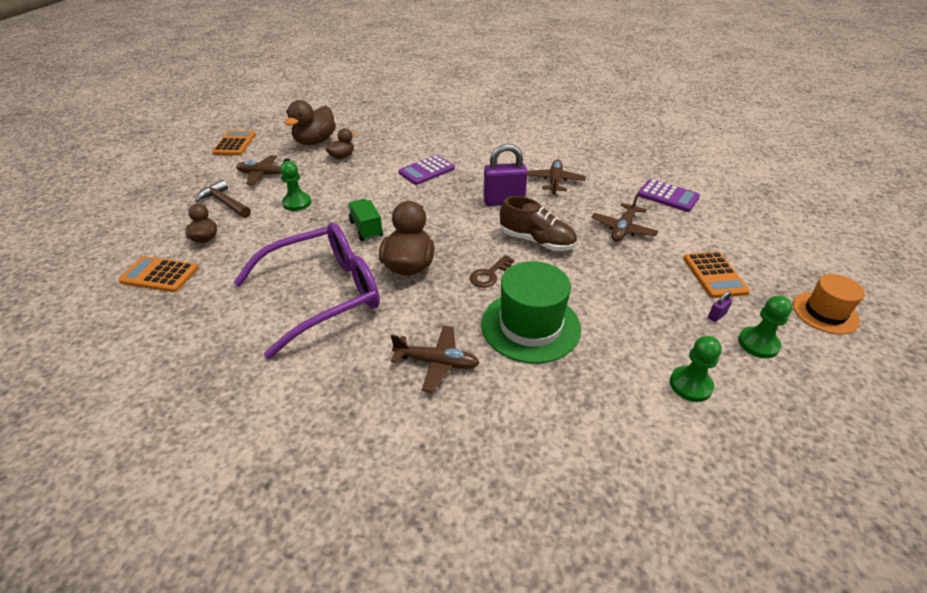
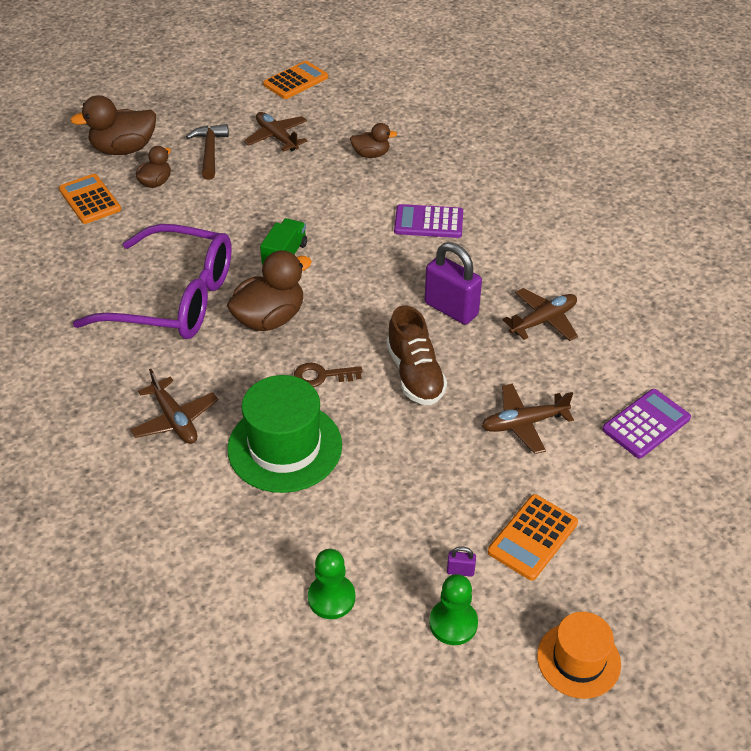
camera: 45 degrees right, 5 degrees up
green pawn [280,161,311,211] -> none
brown duck [285,100,336,145] -> brown duck moved to [70,95,156,155]
purple calculator [638,179,700,212] -> purple calculator turned 120 degrees counterclockwise [602,389,691,458]

